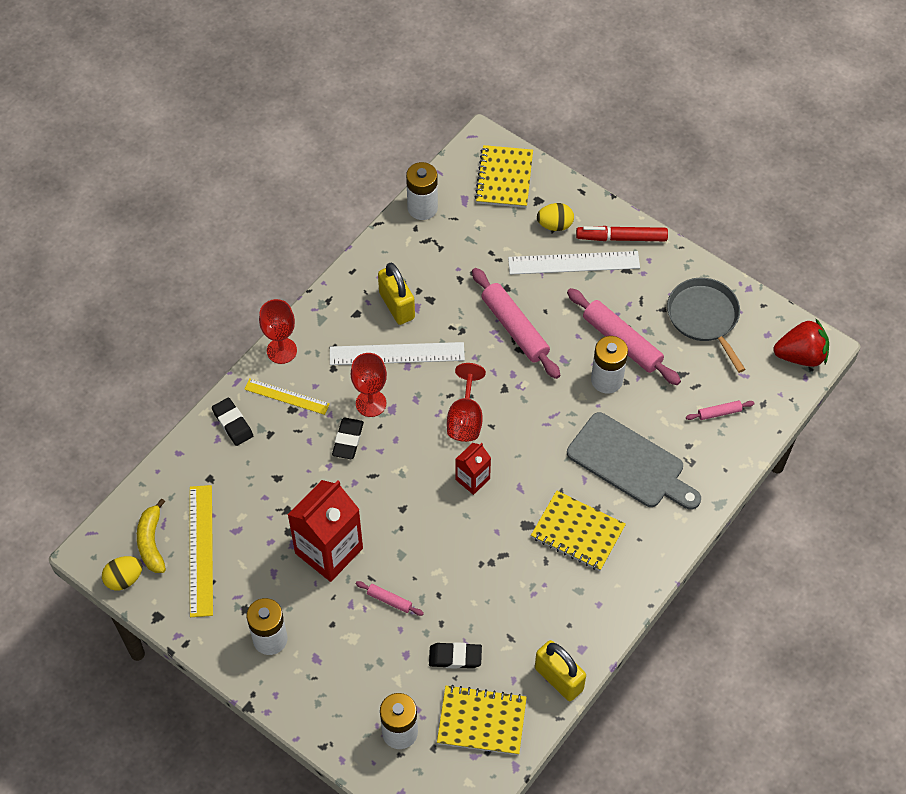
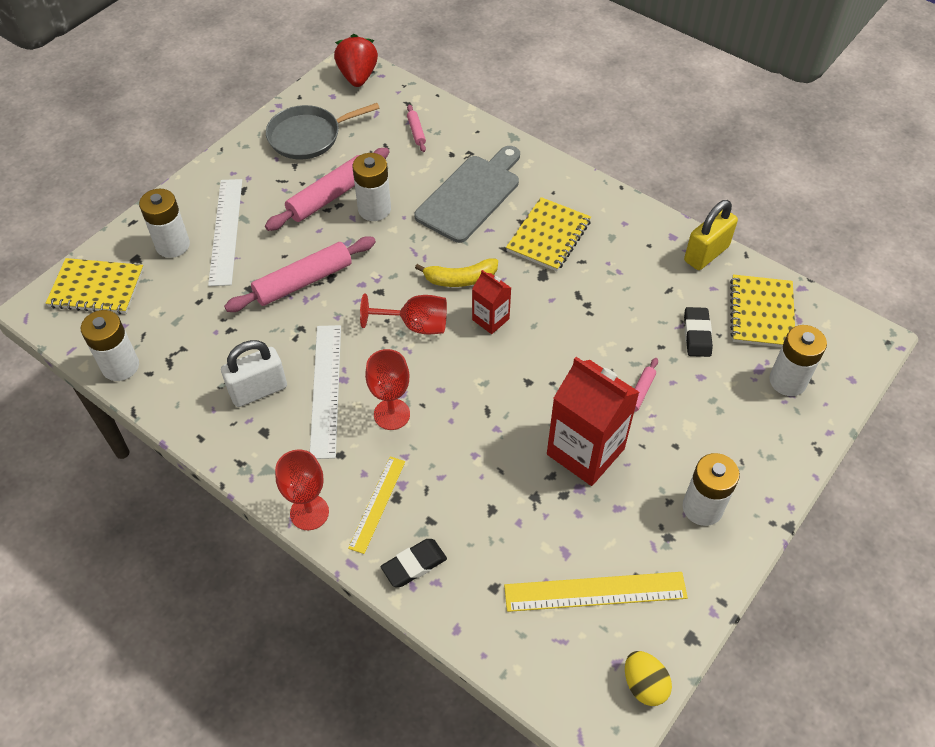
camera: 90 degrees left, 5 degrees down
yellow banana [137,498,166,573] -> yellow banana moved to [415,259,498,287]
black eraser [332,418,364,459] -> none
yellow padlock [378,263,415,325] -> white padlock [221,340,287,407]
yellow egg [537,203,574,231] -> white battery [139,189,190,258]
red marker [576,226,668,241] -> none

